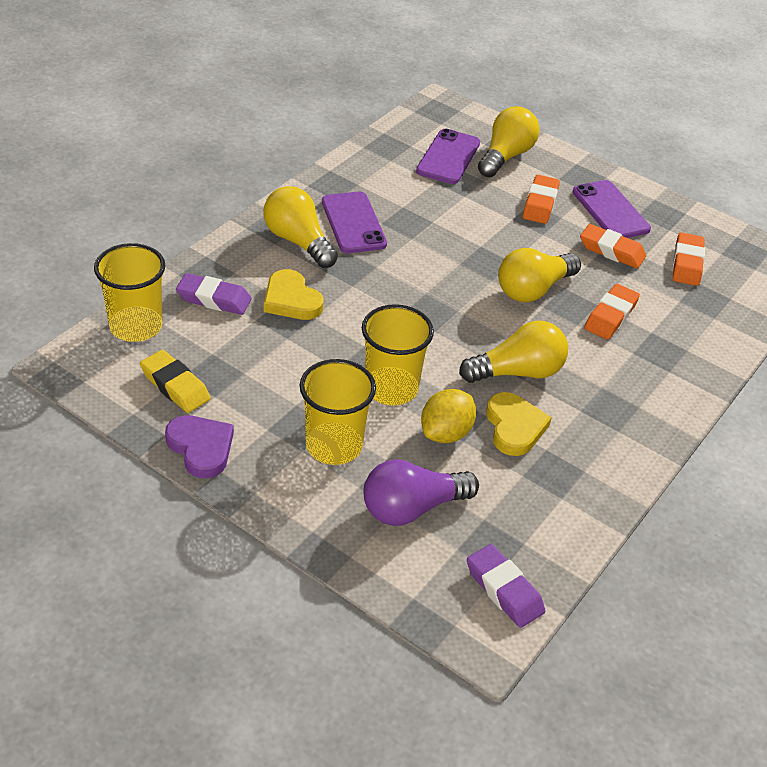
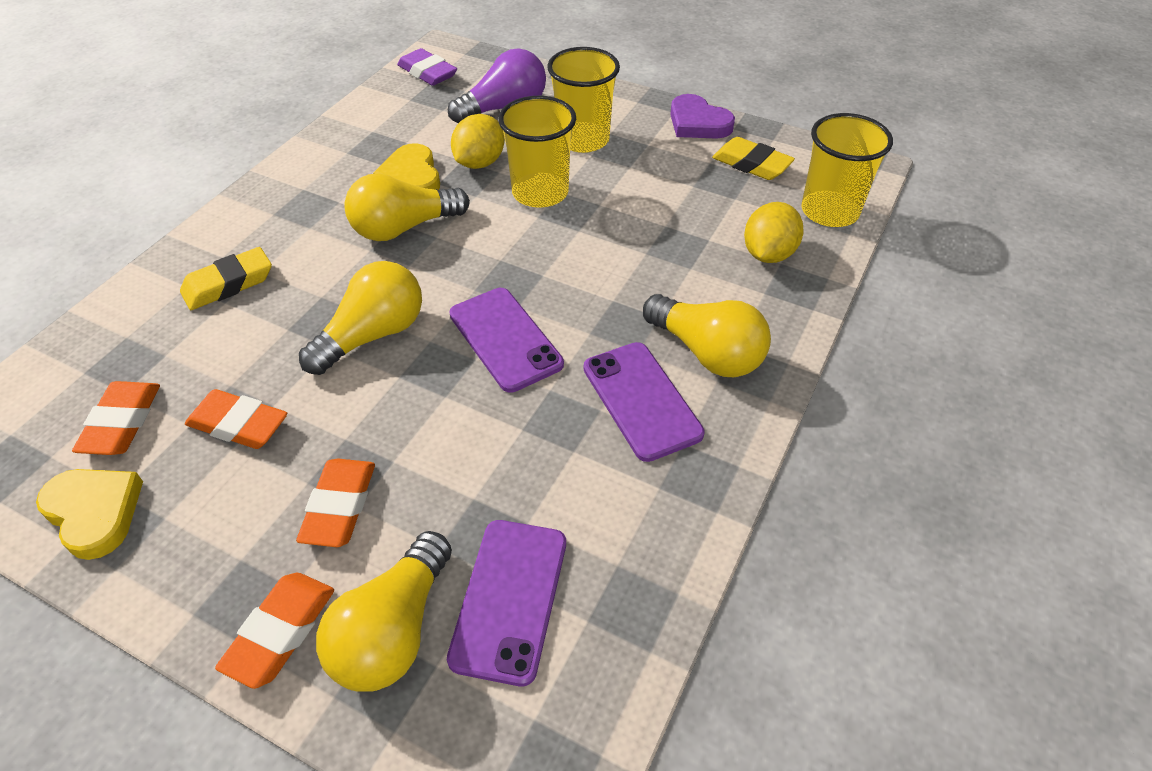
camera: 175 degrees right, 5 degrees up
purple eraser [176,273,252,315] -> yellow lemon [744,202,804,263]
yellow heart [264,269,323,320] -> yellow heart moved to [36,469,143,560]
purple phone [572,180,651,238] -> purple phone moved to [449,288,564,392]
orange eraser [584,284,640,340] -> orange eraser moved to [215,573,334,689]
none -> yellow eraser [180,247,272,310]

